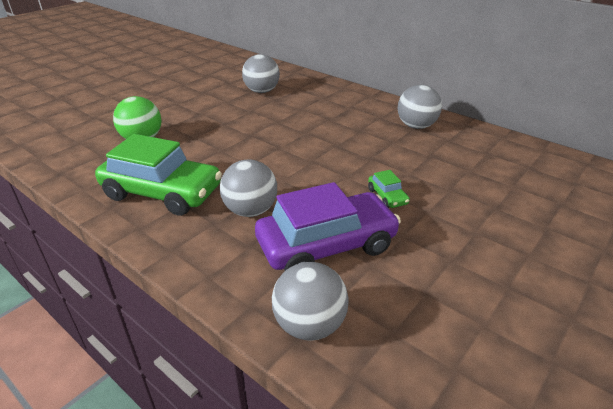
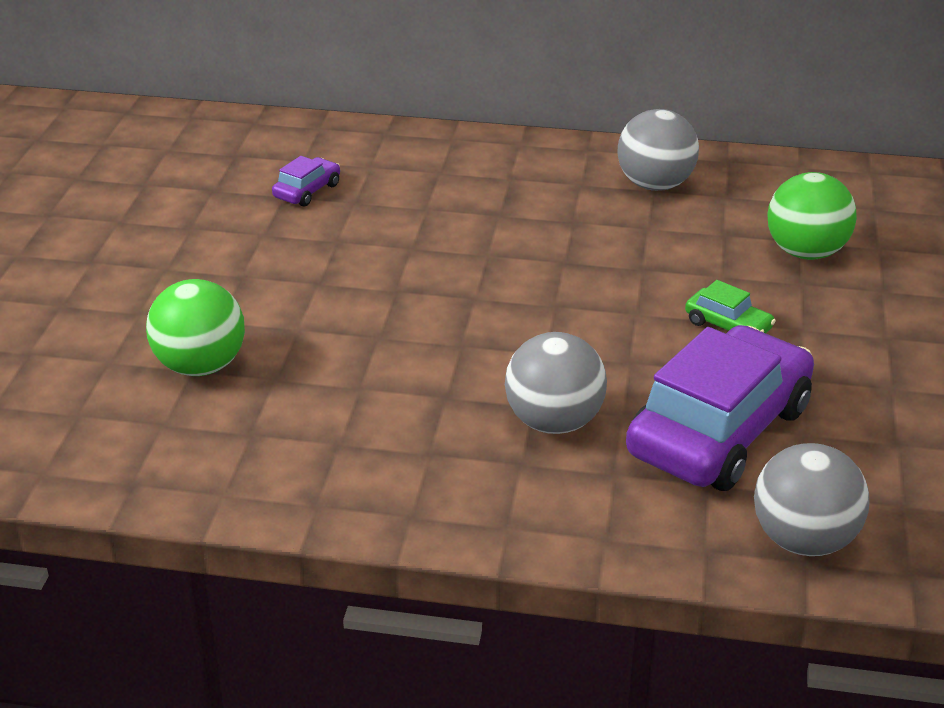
camera: 30 degrees left, 0 degrees up
green car [95,134,222,216] -> none
grey ball [242,54,280,93] -> purple car [272,156,340,207]
none -> green ball [767,172,857,260]

